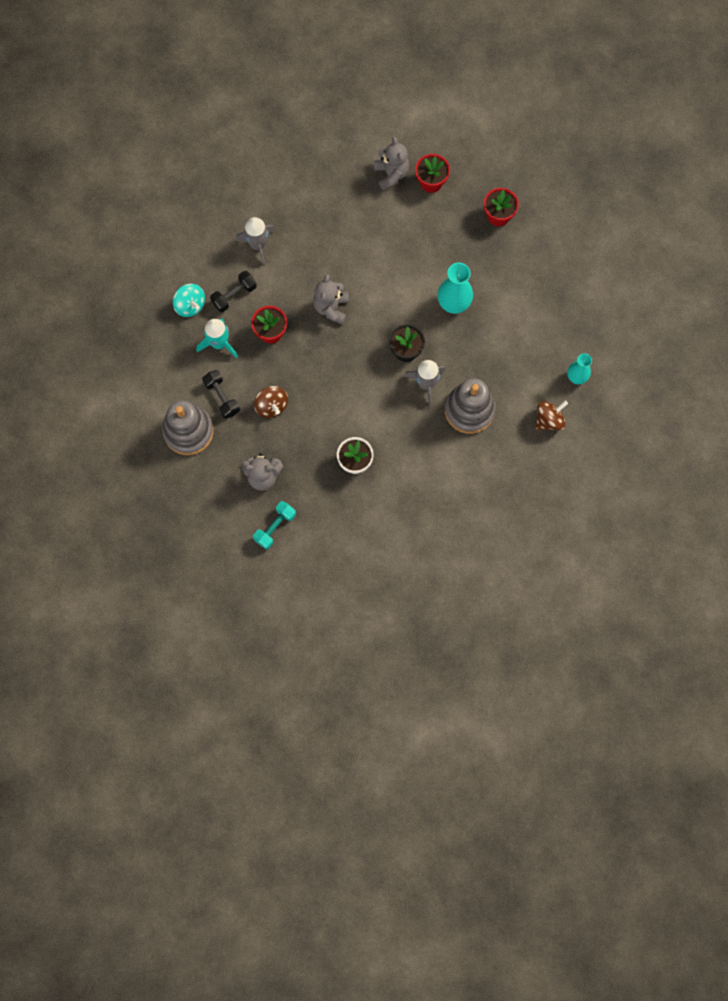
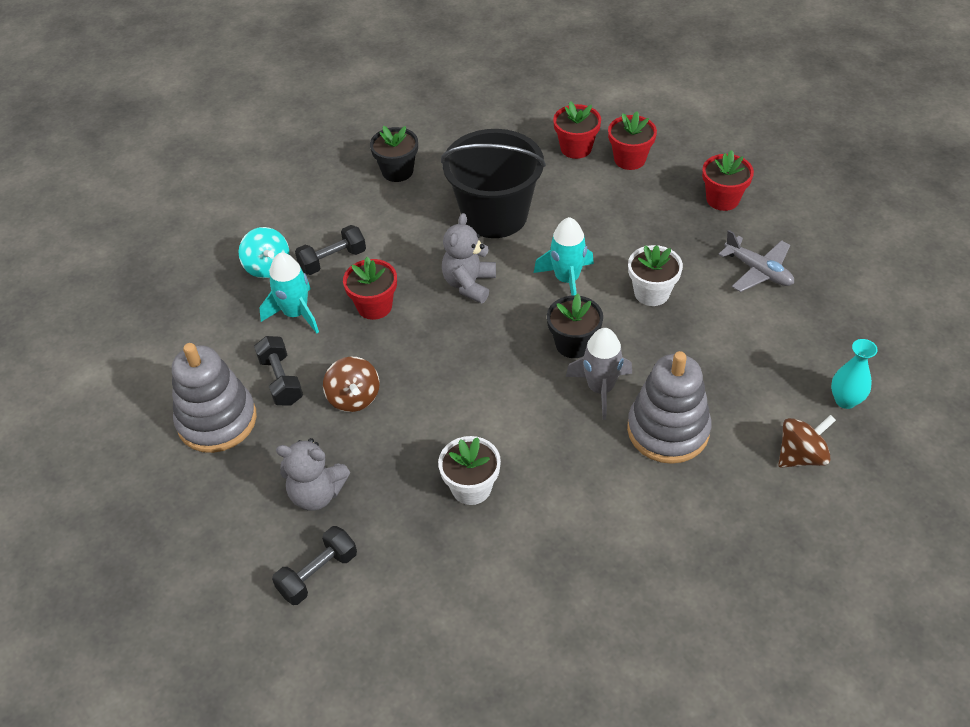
camera: 10 degrees right, 25 degrees down
grey rocket [235,217,275,266] -> none
turquoise dumbbell [253,501,296,549] -> black dumbbell [272,526,357,605]
grey teddy bear [374,137,409,191] -> red flower pot [553,101,601,159]
turquoise vase [438,263,473,314] -> white flower pot [628,245,683,306]
none -> black flower pot [370,126,418,182]
none -> black bucket [441,129,546,238]
none -> turquoise rocket [534,217,594,296]
none -> grey plane [718,230,794,292]

